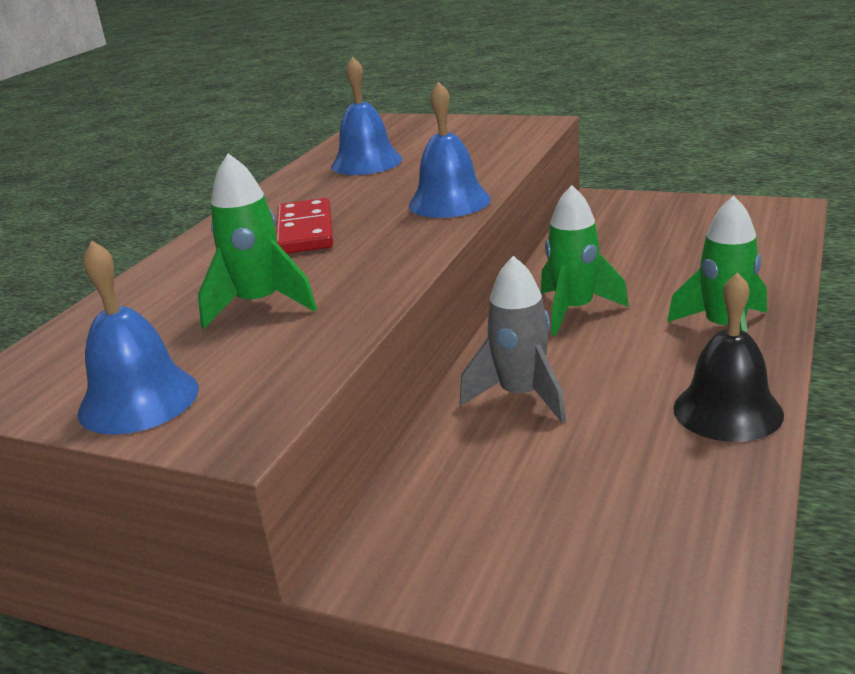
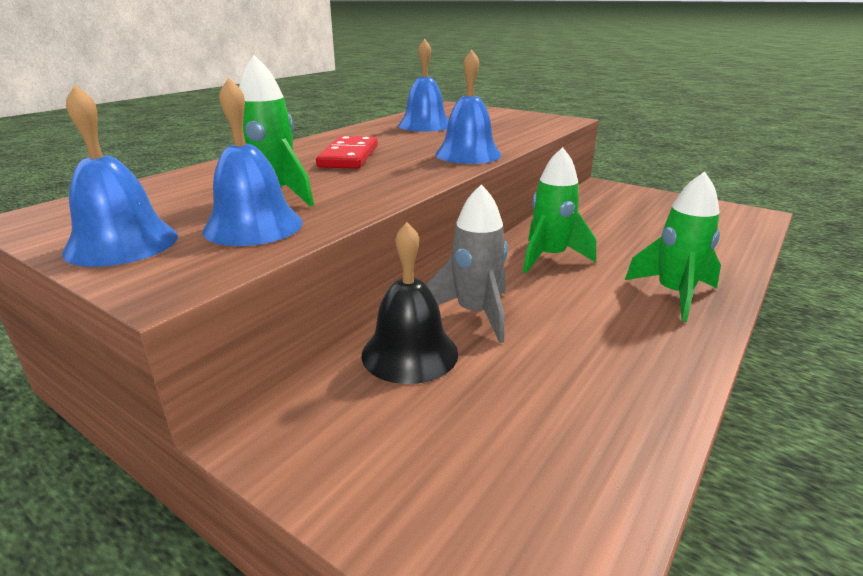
camera: 10 degrees right, 0 degrees up
black bell [673,272,784,442] -> black bell moved to [361,222,458,384]
none -> blue bell [202,77,303,246]

